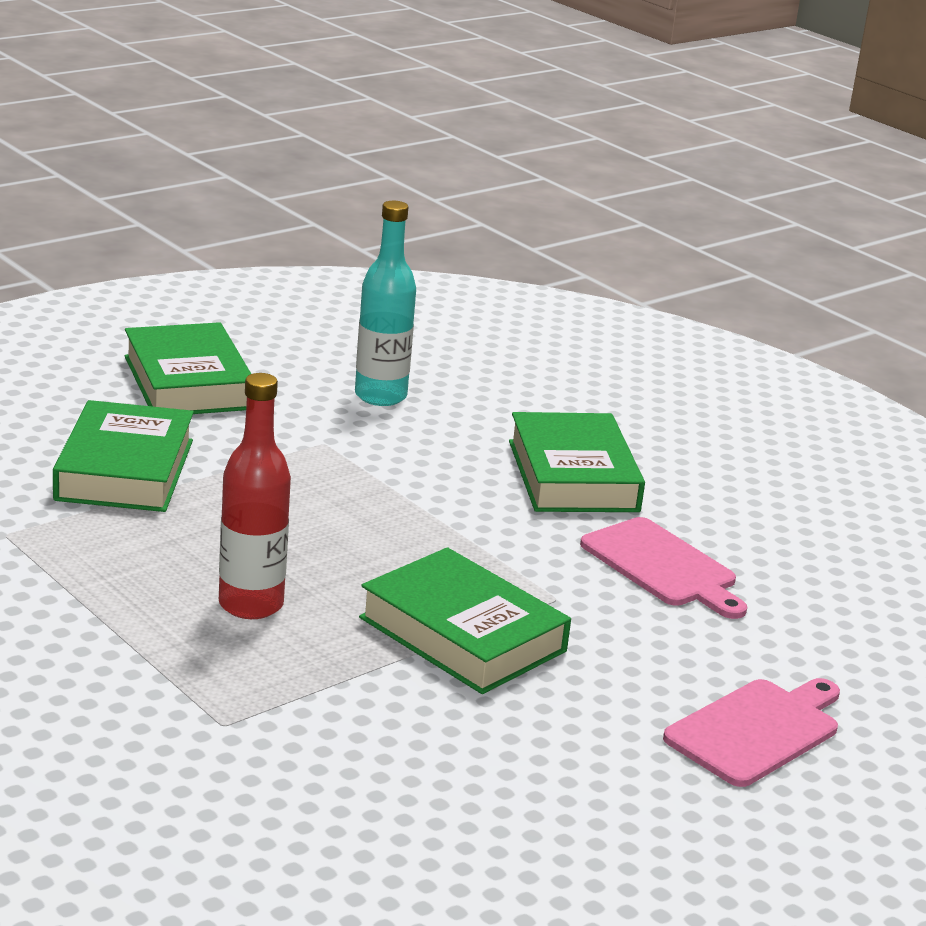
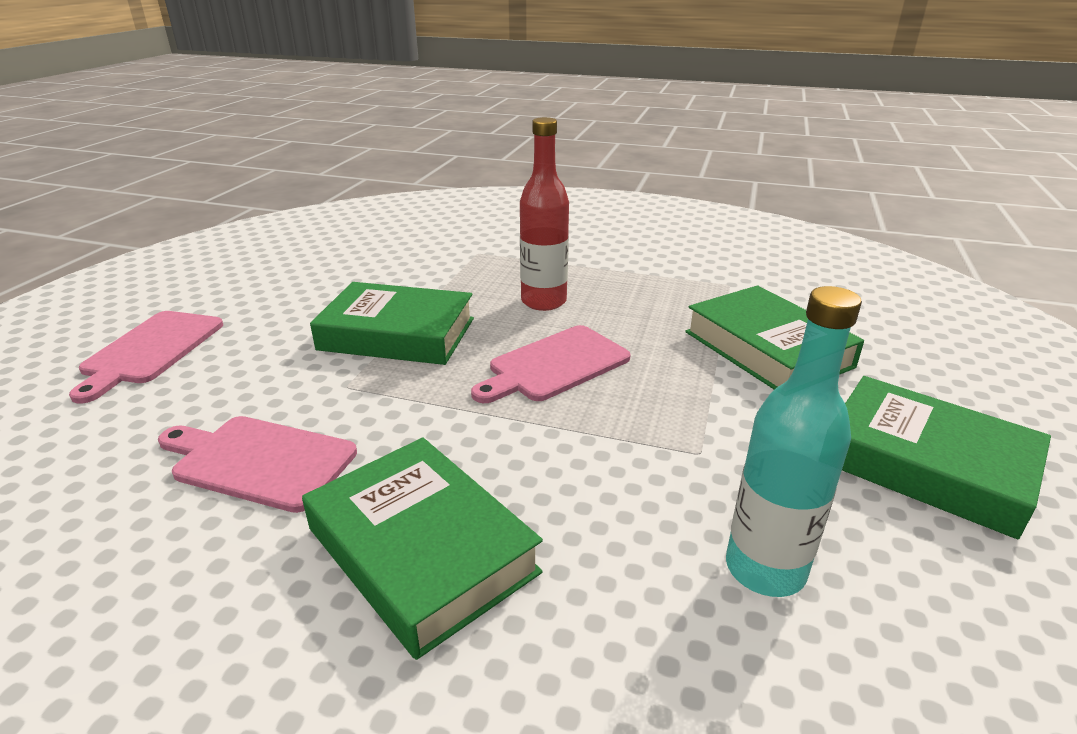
camera: 150 degrees right, 5 degrees up
none -> pink cutting board [471,325,631,403]

